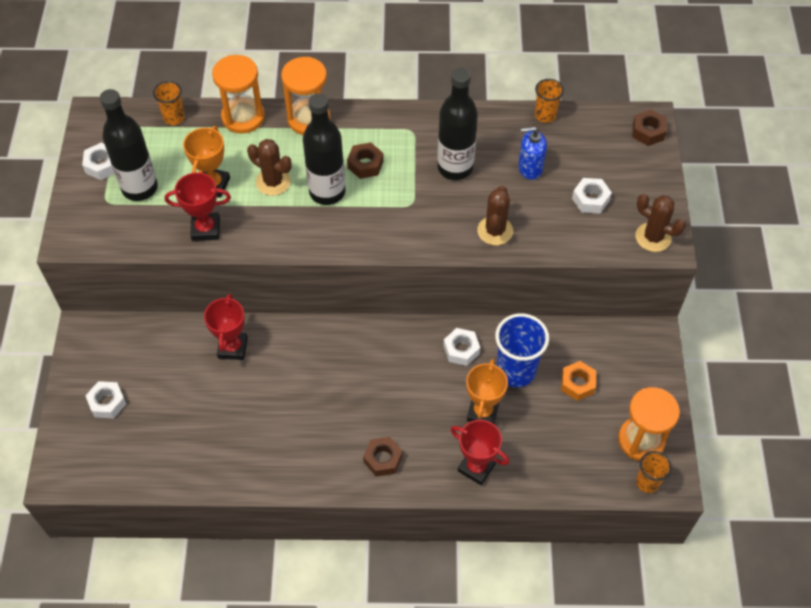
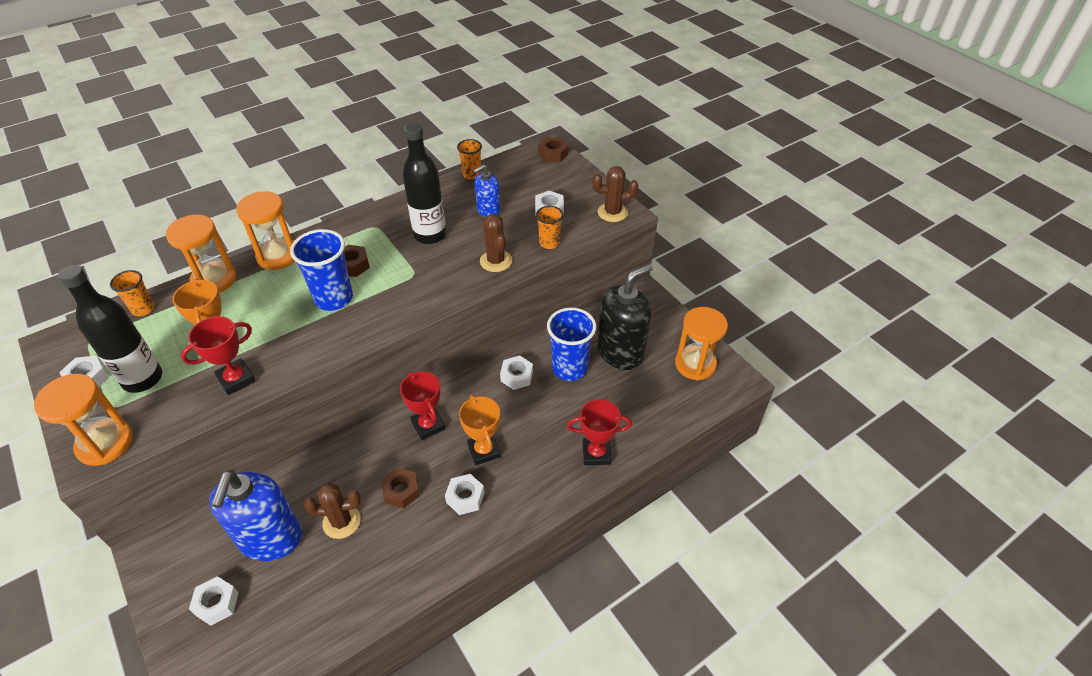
camera: 35 degrees left, 10 degrees down
red trophy [204,293,248,360] -> red trophy moved to [400,371,445,440]
brown cactus [247,139,292,196] -> brown cactus moved to [303,483,361,539]
black bottle [303,93,345,205] -> blue cup [290,229,353,311]
brown nut [363,437,402,477] -> brown nut moved to [381,467,420,508]
orange trophy [466,359,508,424] -> orange trophy moved to [459,395,501,465]
orange nut [561,361,596,401] -> black soap dispenser [597,264,653,370]
orange cup [636,451,672,493] -> orange cup moved to [536,206,563,249]
none -> orange hourglass [34,374,133,466]
none -> blue soap dispenser [209,470,302,561]
none -> white nut [445,474,485,515]

